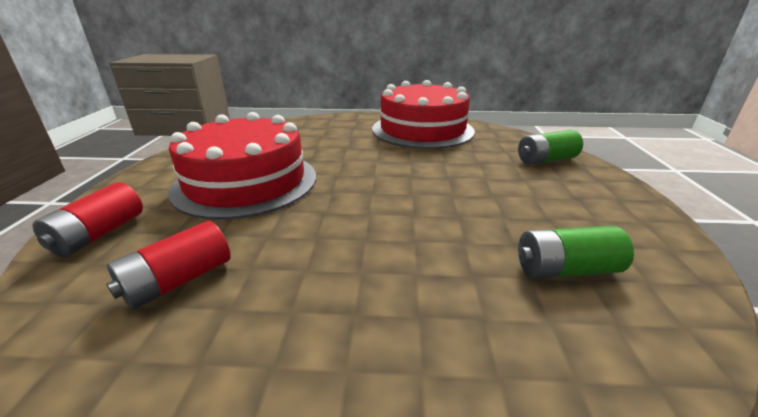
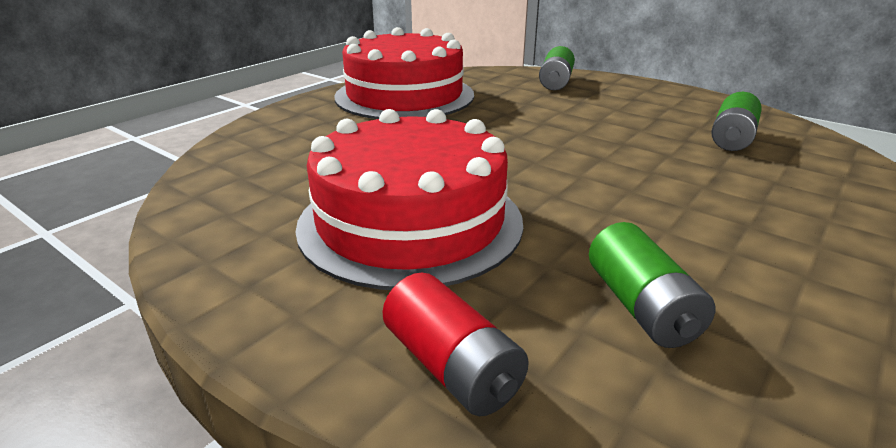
camera: 55 degrees left, 0 degrees up
red battery [106,221,231,310] -> green battery [589,222,715,348]

